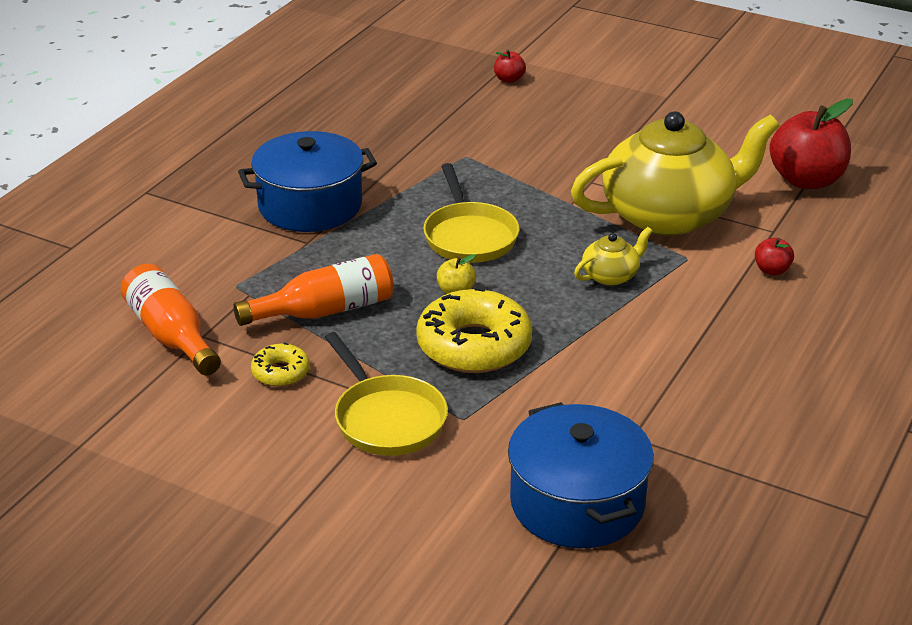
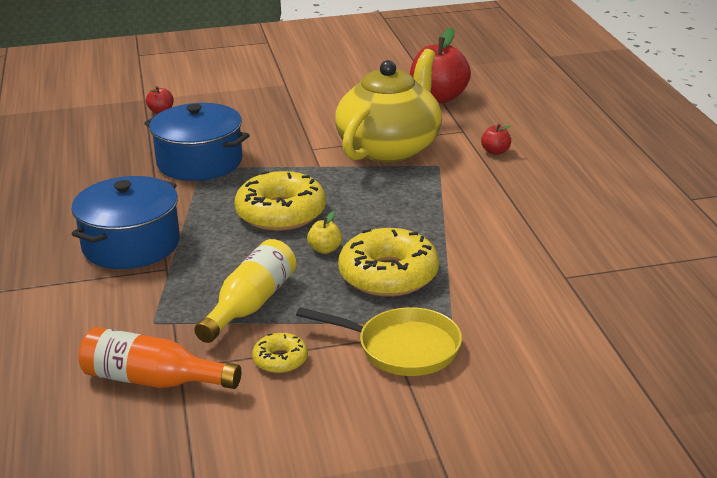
camera: 40 degrees left, 5 degrees down
orange bottle [233,254,394,326] -> yellow bottle [194,239,296,343]
yellow pan [423,163,519,263] -> yellow donut [235,171,326,231]
blue pot [508,402,654,548] -> blue pot moved to [144,103,250,181]
yellow teapot [574,227,652,286] -> none

